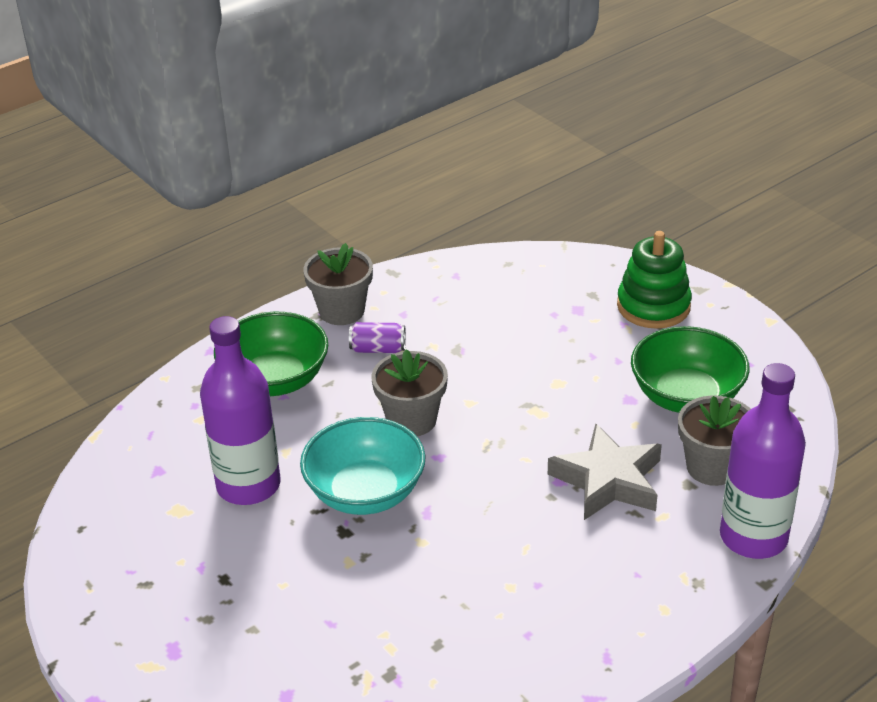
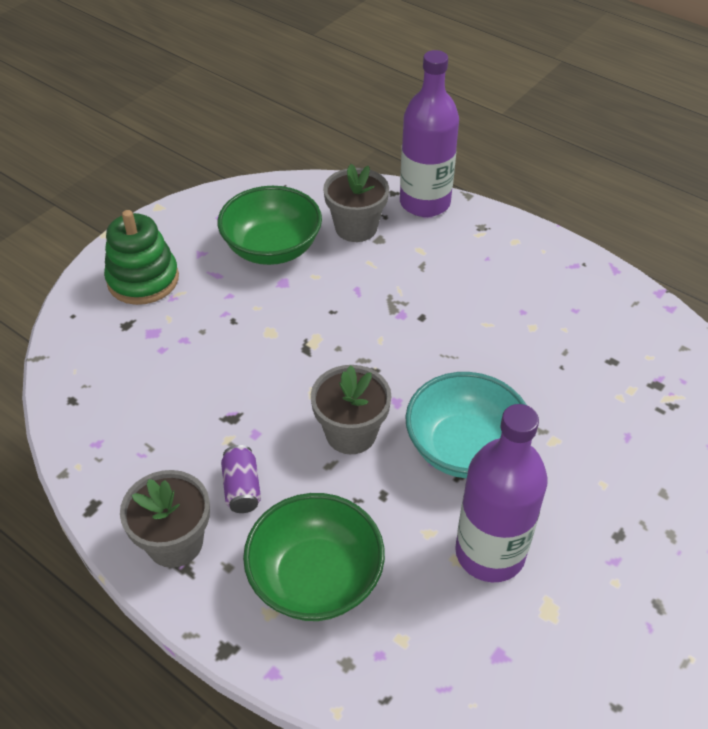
camera: 105 degrees left, 10 degrees up
grey star [548,424,662,520] -> none

